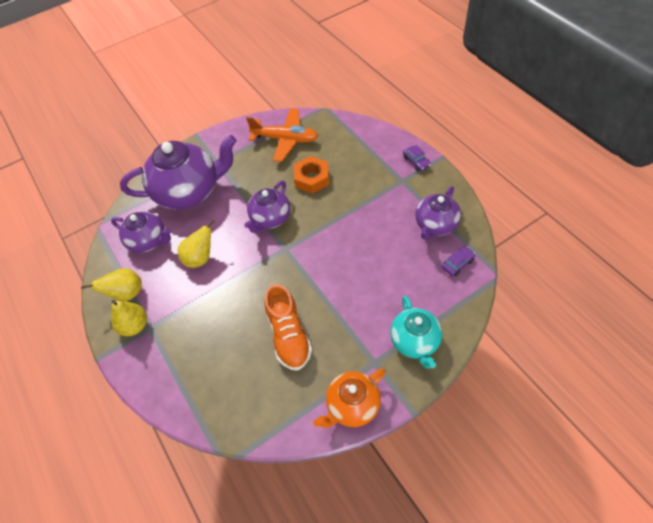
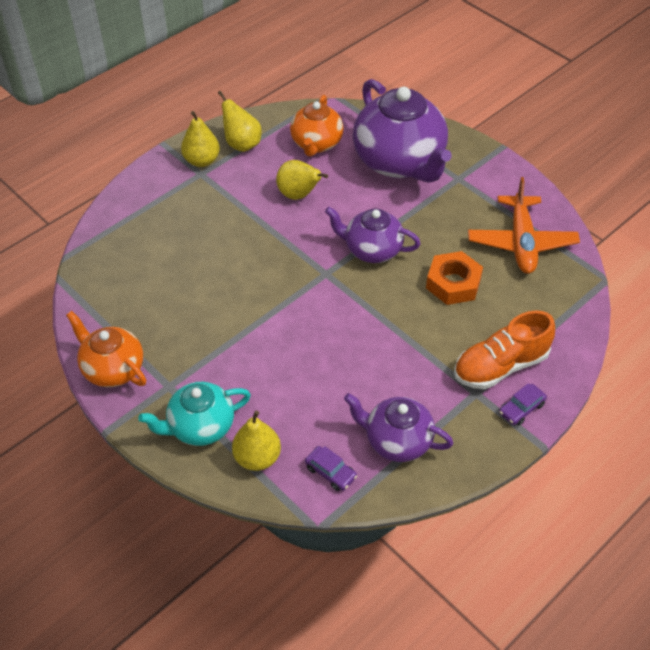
camera: 75 degrees right, 5 degrees down
purple teapot [111,212,171,253] -> orange teapot [290,95,343,156]
orange shoe [264,284,312,371] -> orange shoe moved to [454,310,555,389]
none -> yellow pear [232,411,281,471]

